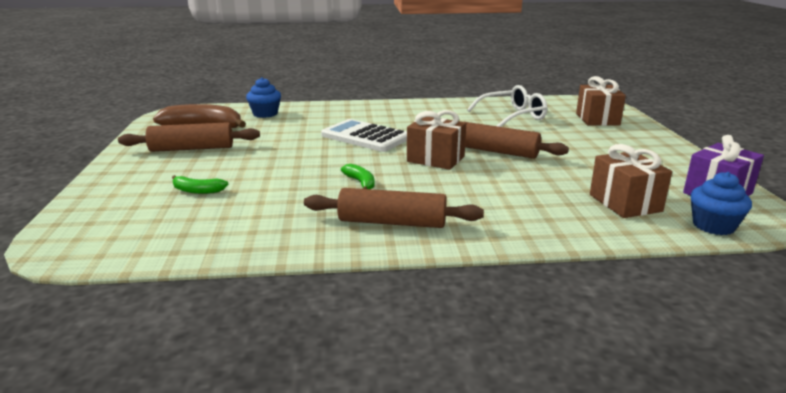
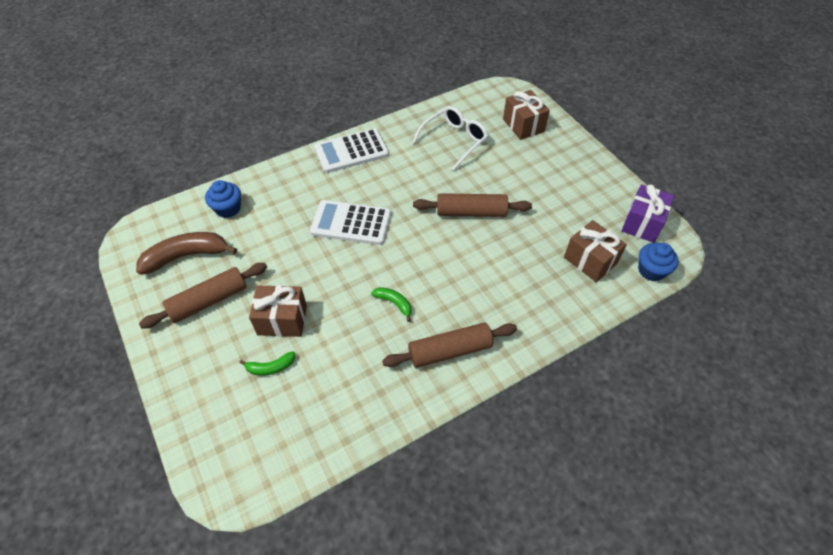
camera: 25 degrees left, 30 degrees up
brown gift [407,110,466,170] -> brown gift moved to [249,285,307,337]
none -> white calculator [314,128,389,173]

